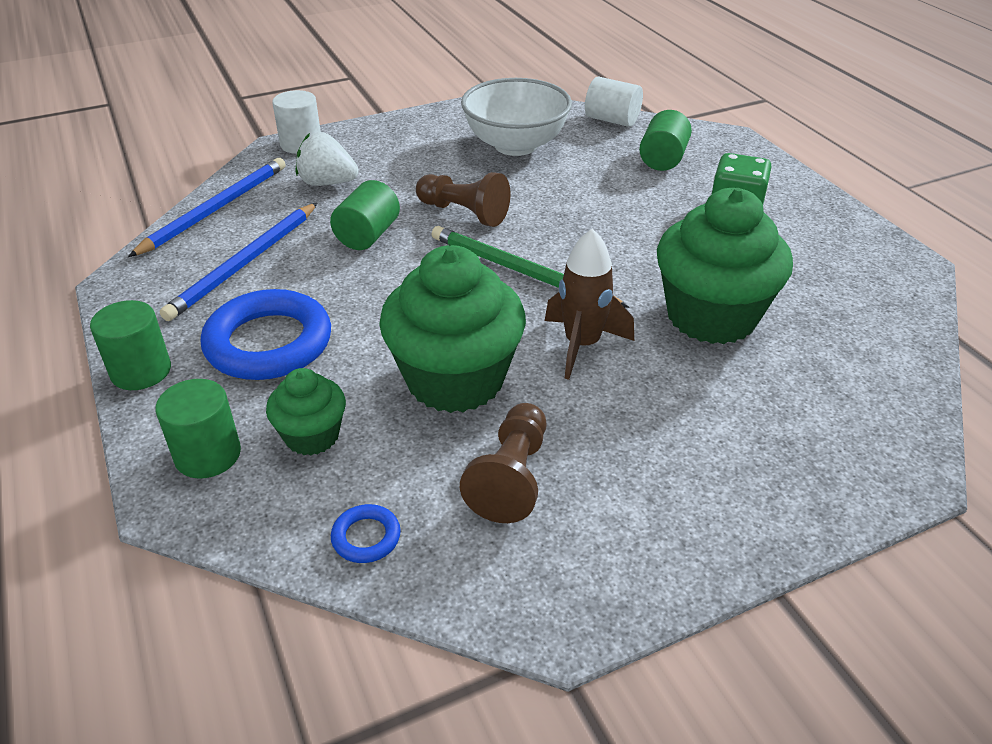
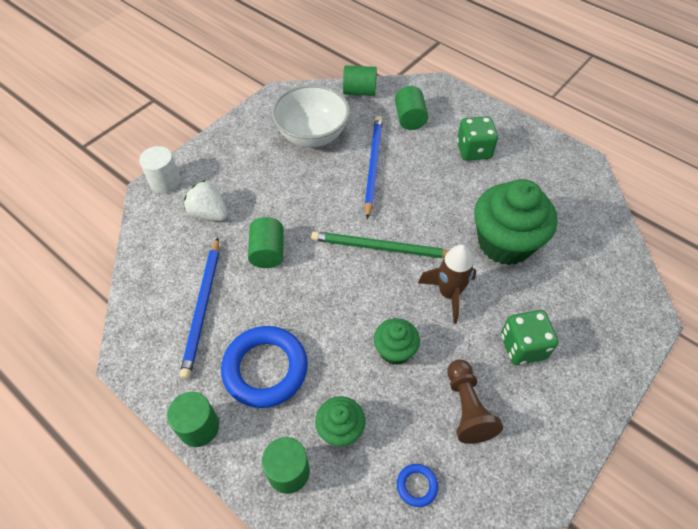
camera: 25 degrees left, 15 degrees up
blue pencil [128,158,286,257] -> blue pencil moved to [364,116,383,219]
white strawberry [296,132,359,186] -> white strawberry turned 45 degrees clockwise [184,180,228,221]
green cupcake [379,245,526,413] -> green cupcake [374,318,420,365], size x0.52
brown pawn [416,172,510,227] -> none
white cylinder [585,76,643,127] -> green cylinder [343,65,377,96]
none -> green dice [501,310,559,365]

